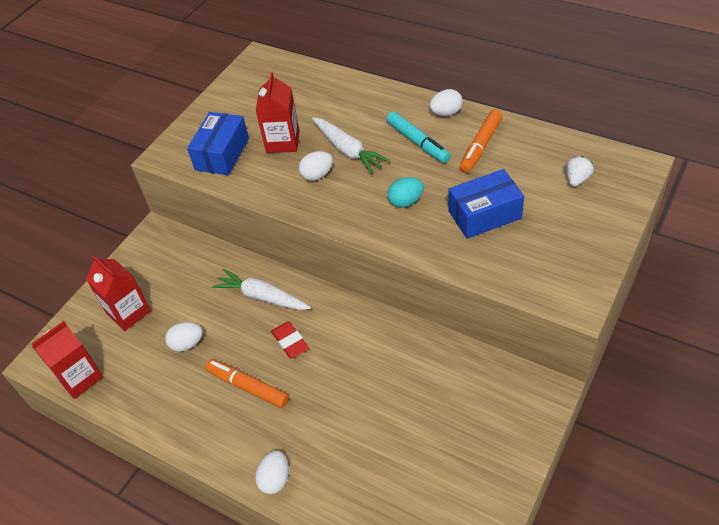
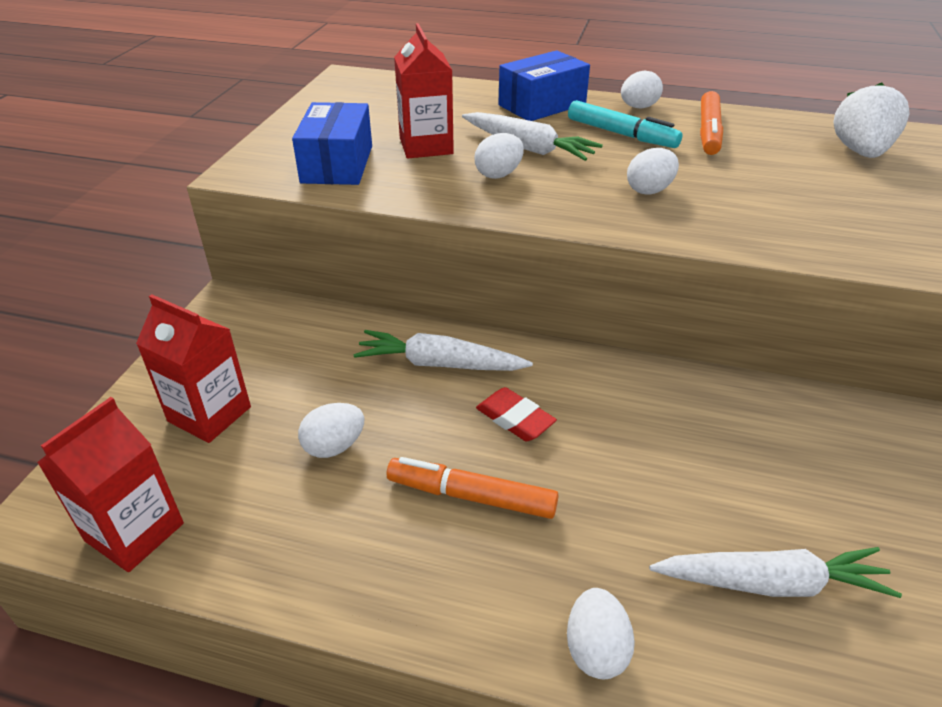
camera: 20 degrees left, 10 degrees down
turquoise egg [388,177,424,208] -> white egg [627,148,679,195]
blue box [448,169,524,239] -> blue box moved to [498,50,590,121]
white strawberry [566,156,594,187] -> white strawberry [833,82,910,158], size x1.77
none -> white carrot [649,547,902,598]

